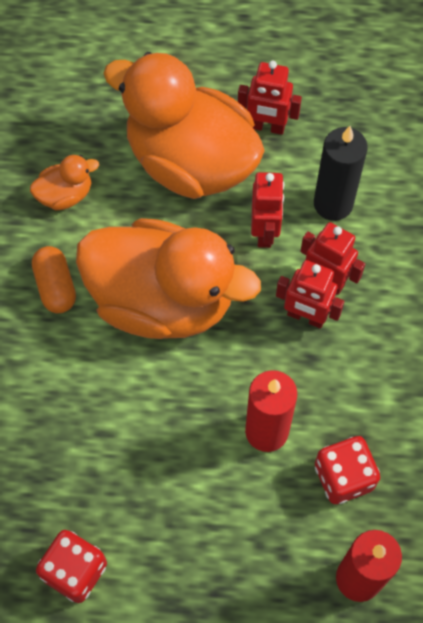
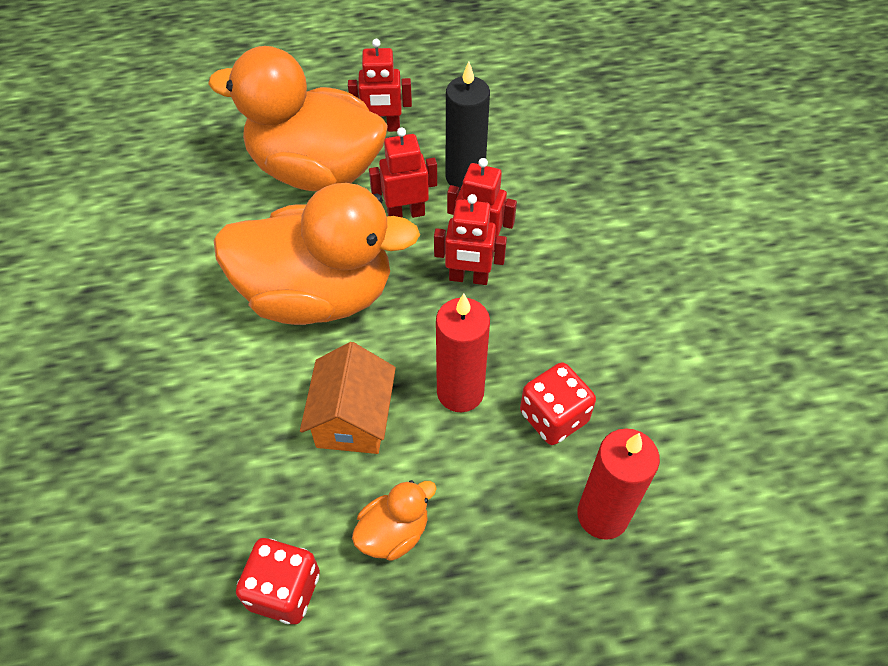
camera: 15 degrees left, 10 degrees down
orange duck [30,155,99,210] -> orange duck moved to [352,480,437,561]
orange capsule [32,246,76,313] -> none
red robot [251,172,284,248] -> red robot turned 90 degrees counterclockwise [369,127,437,218]
none -> orange house [300,342,396,454]

